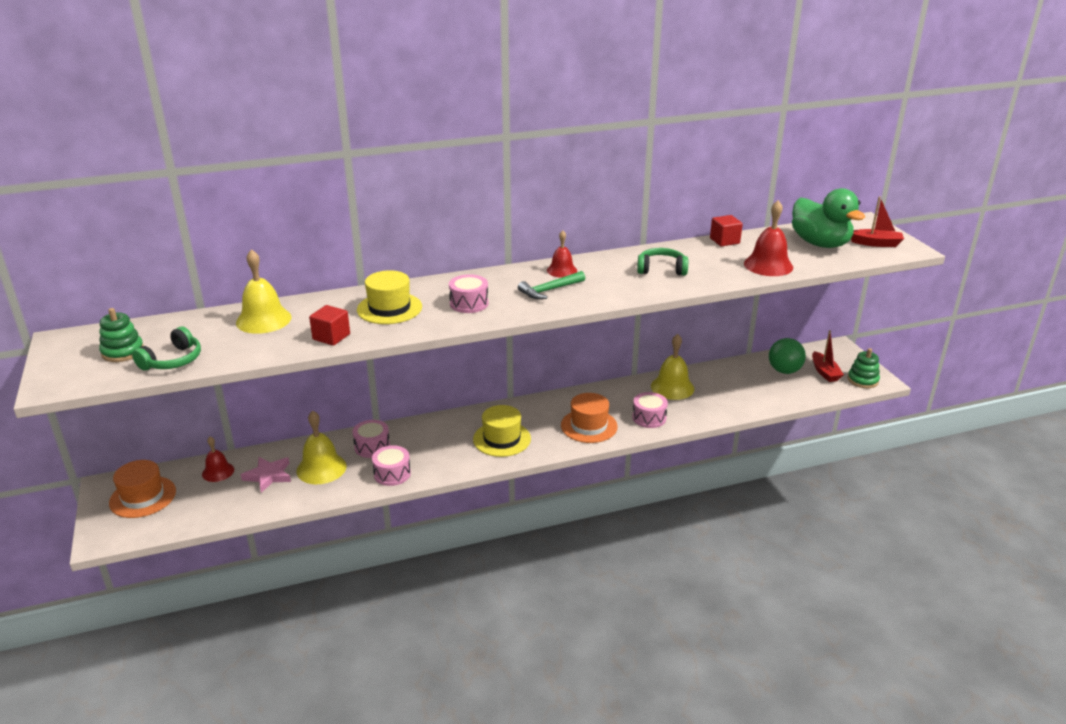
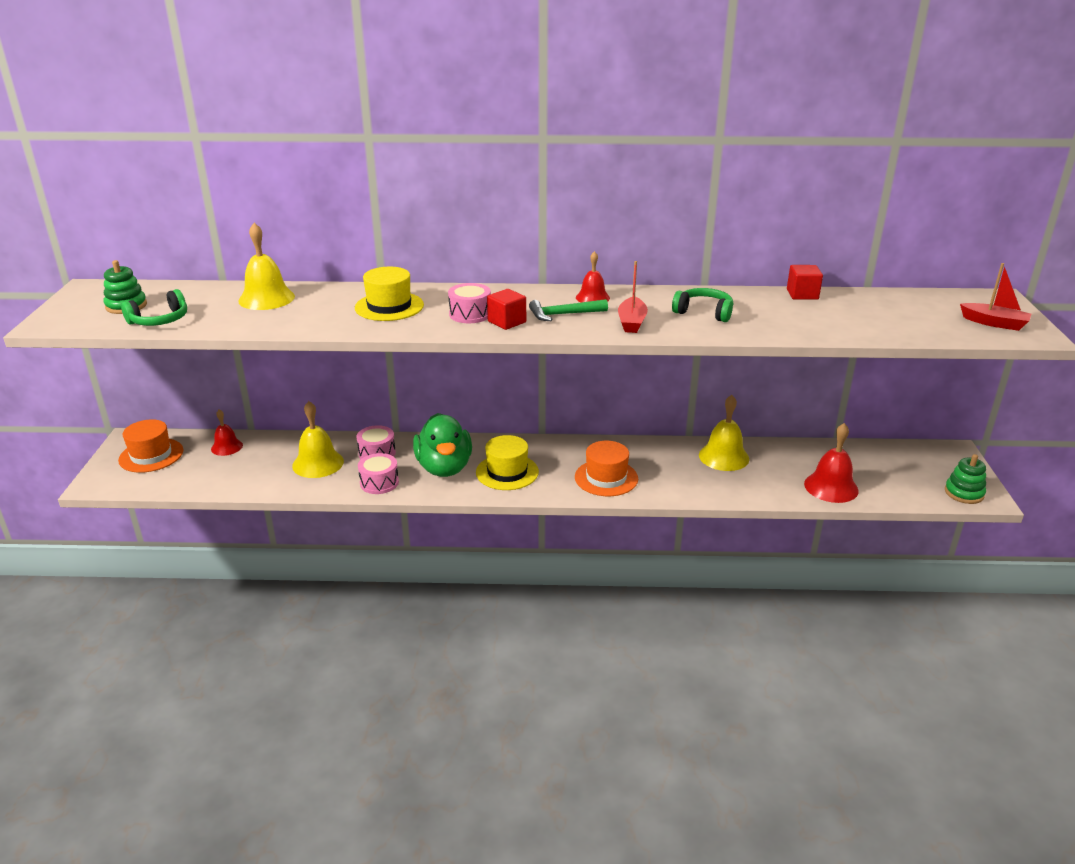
camera: 20 degrees right, 0 degrees up
pink star [241,457,291,493] -> none
red cube [309,305,350,346] -> red cube moved to [487,289,526,330]
pink drum [632,392,668,428] -> none
red bell [744,200,793,276] -> red bell moved to [804,423,859,503]
green ball [769,338,806,374] -> none
green duck [792,188,865,248] -> green duck moved to [413,413,472,477]
red boat [812,330,844,382] -> red boat moved to [618,261,648,333]

